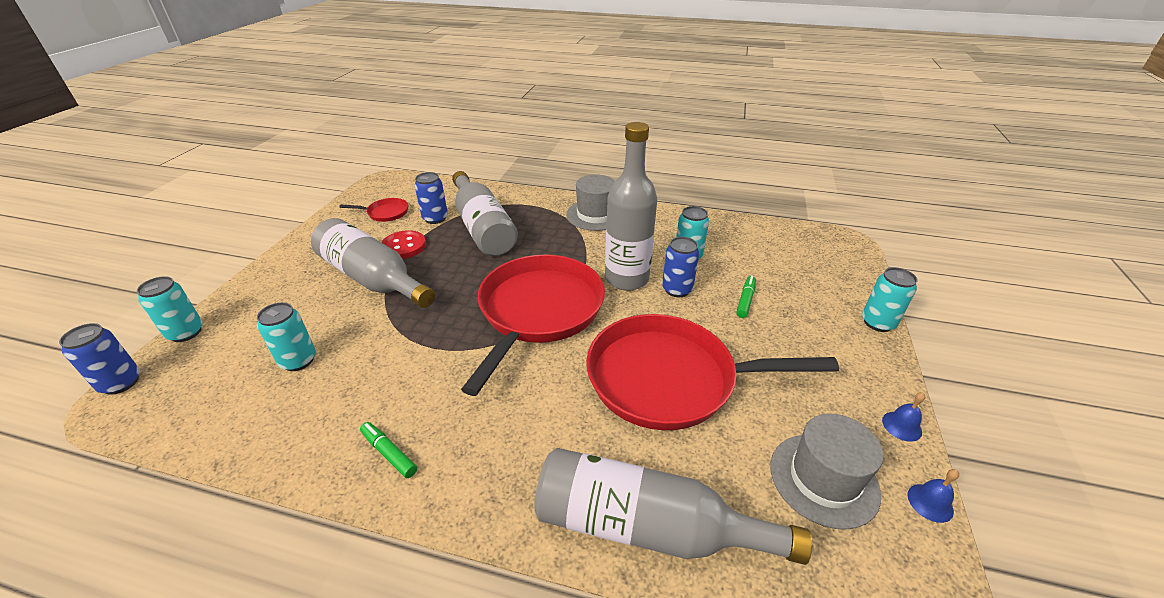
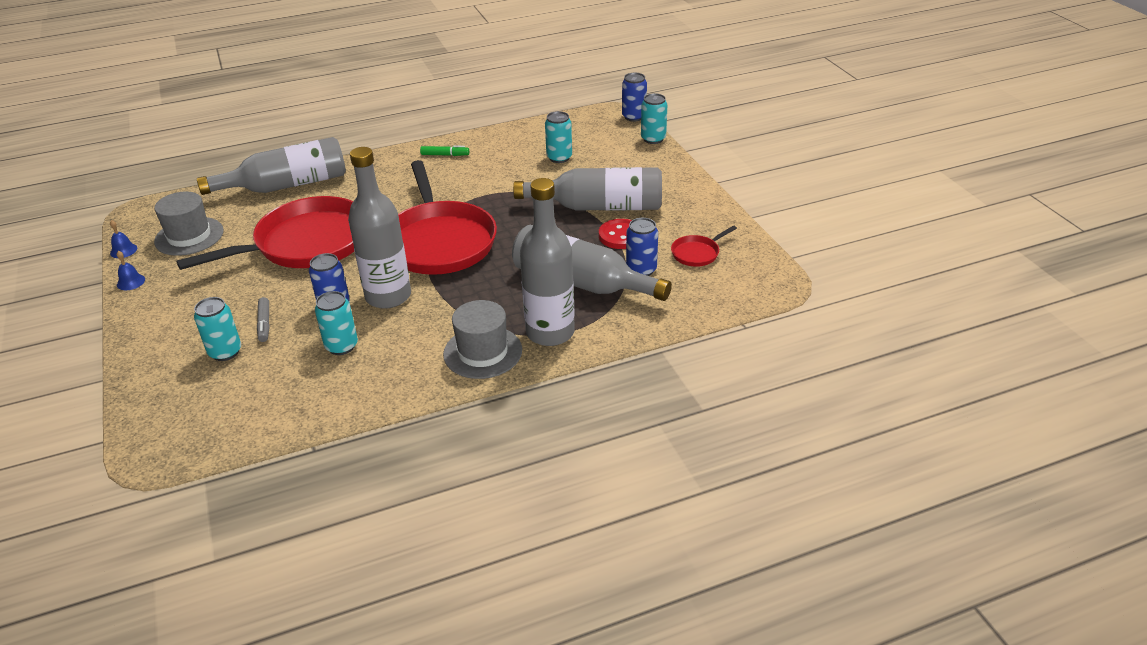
camera: 145 degrees right, 0 degrees up
green marker [736,276,756,318] -> grey marker [257,297,270,342]
turquoise can [862,267,918,332] -> turquoise can moved to [194,297,241,361]
none -> grey bottle [520,178,575,346]

